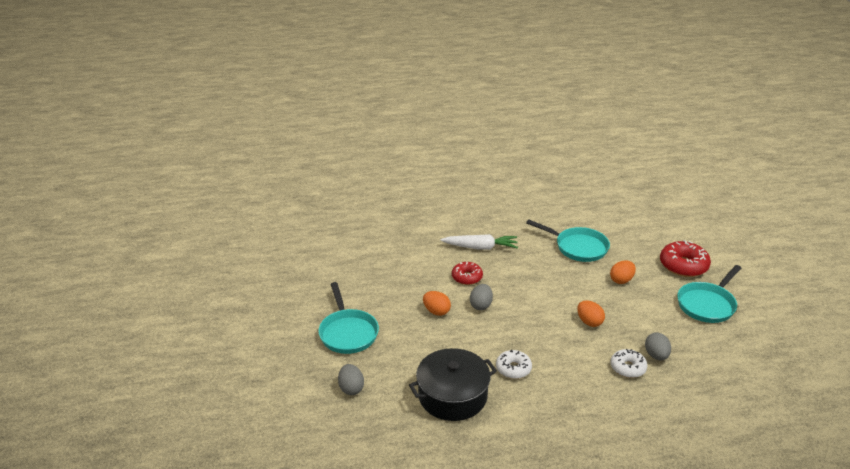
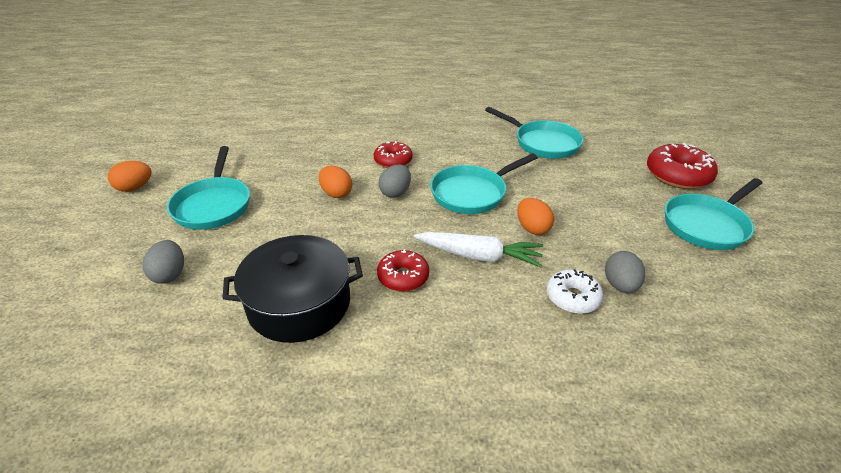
camera: 10 degrees right, 5 degrees up
white carrot [440,234,518,250] -> white carrot moved to [414,232,543,267]
white donut [496,350,532,379] -> red donut [377,249,429,292]
orange egg [610,260,636,284] -> orange egg moved to [108,161,152,192]
none -> turquoise pan [430,153,538,214]

